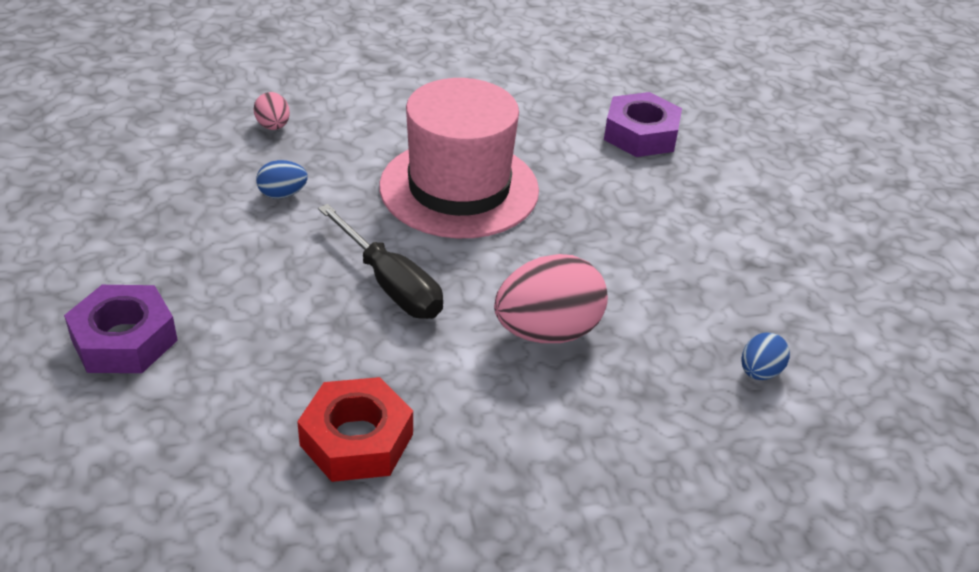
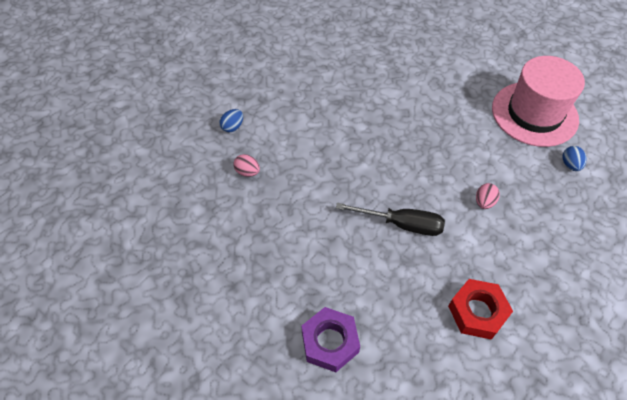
camera: 35 degrees left, 15 degrees up
blue egg [256,160,308,199] -> blue egg moved to [220,109,243,132]
pink hat [379,78,539,238] -> pink hat moved to [492,56,585,147]
pink egg [494,254,608,343] -> pink egg [476,183,500,209], size x0.49
purple nut [604,92,682,157] -> none

